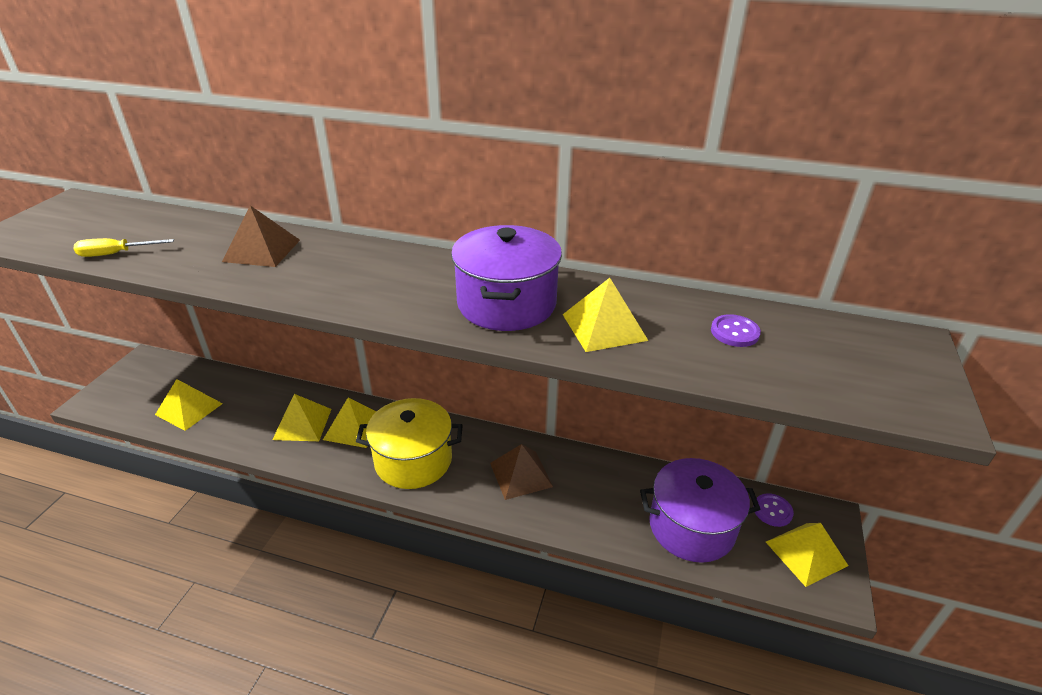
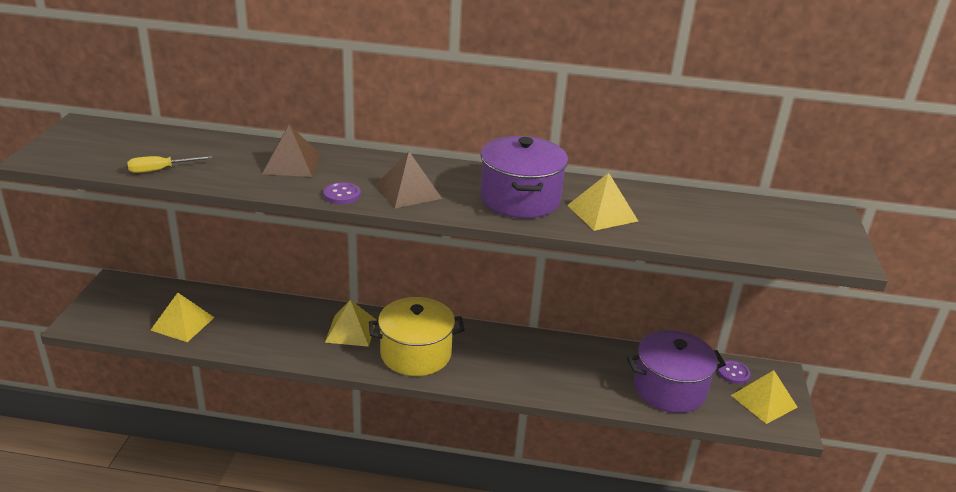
camera: 10 degrees left, 5 degrees down
yellow pyramid [272,394,331,441] -> none
brown pyramid [490,444,553,500] -> brown pyramid moved to [375,152,442,208]
purple button [711,314,761,347] -> purple button moved to [323,182,361,204]

